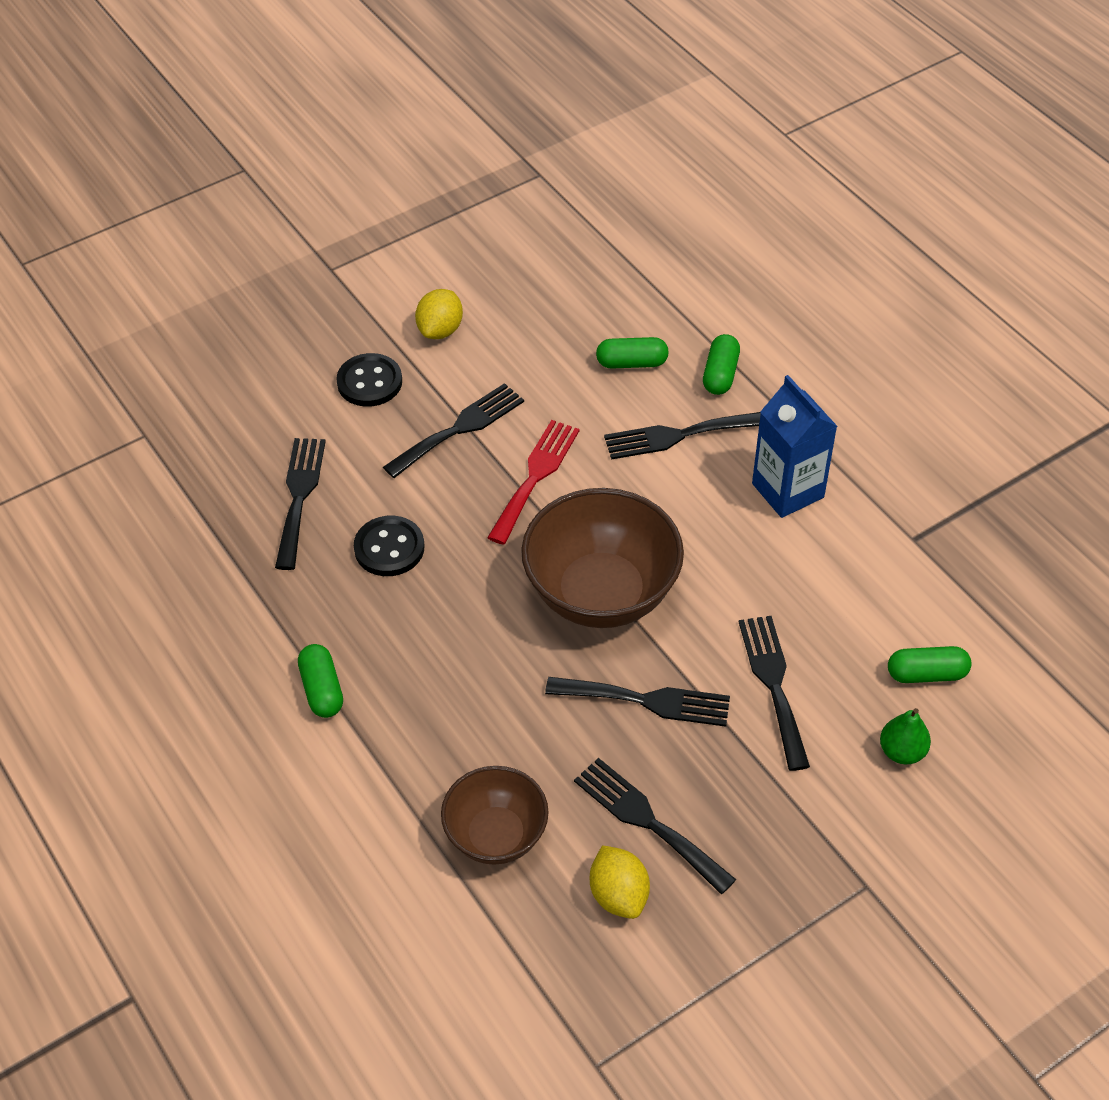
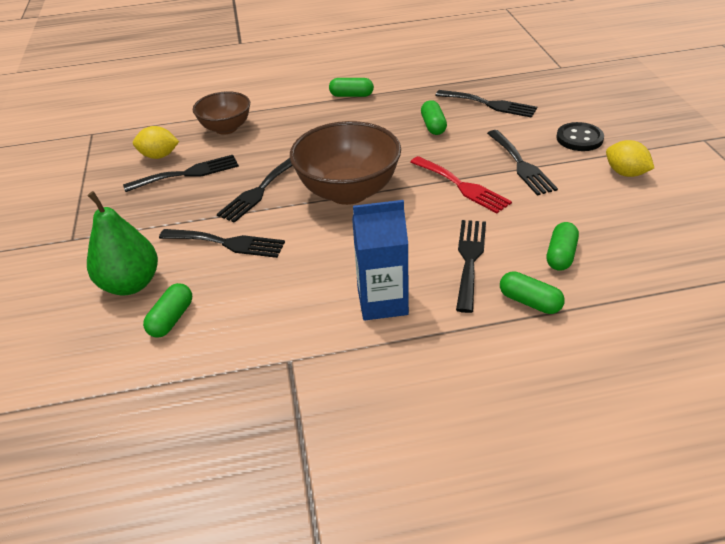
camera: 115 degrees right, 10 degrees down
black button [354,516,424,576] -> green capsule [421,100,447,135]
green pear [880,708,931,764] -> green pear [87,191,158,295], size x1.85

